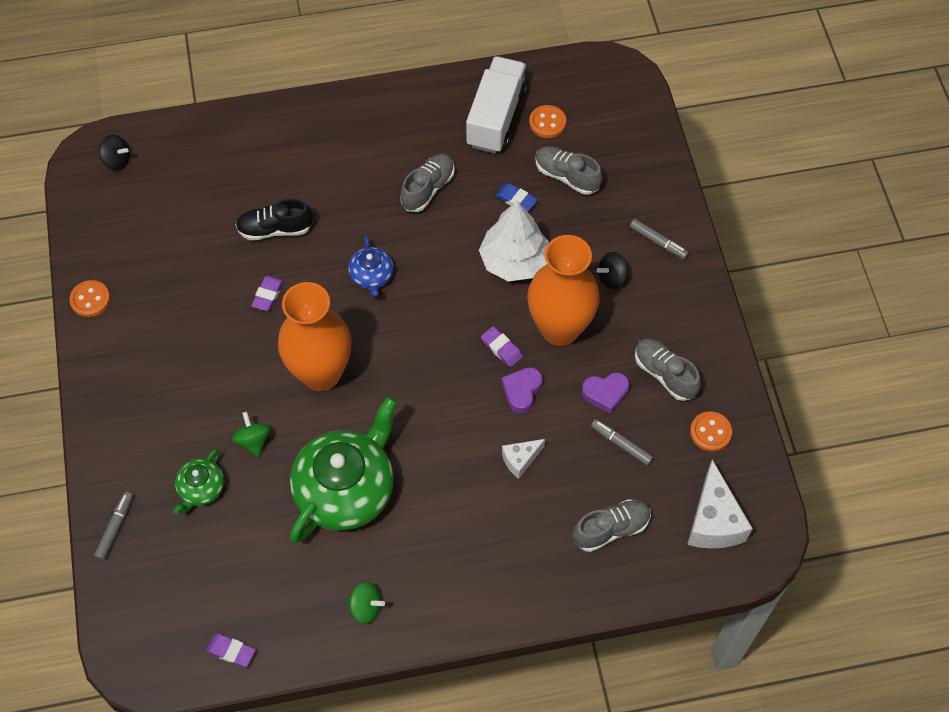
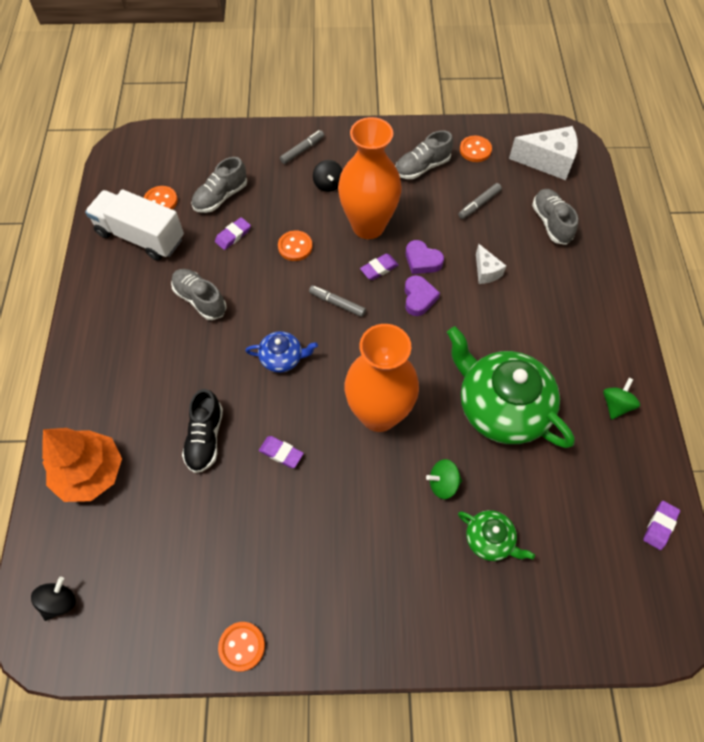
camera: 80 degrees left, 0 degrees up
grey marker [94,492,133,560] -> grey marker moved to [309,285,366,317]
white tree [479,201,549,281] -> orange button [278,230,312,261]
blue eraser [495,183,538,212] -> purple eraser [215,217,251,250]
purple heart [582,372,629,414] -> purple heart moved to [405,275,440,316]
none -> orange tree [42,428,122,502]

